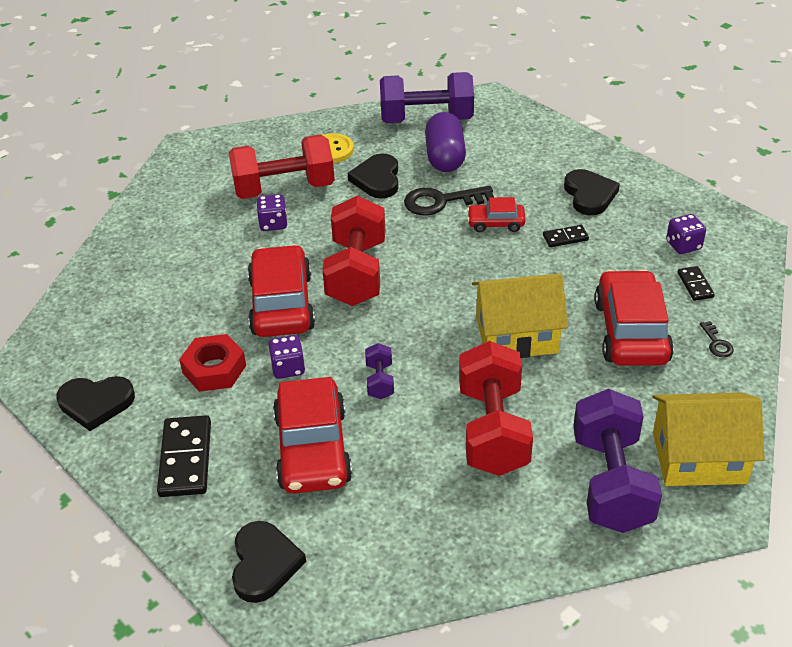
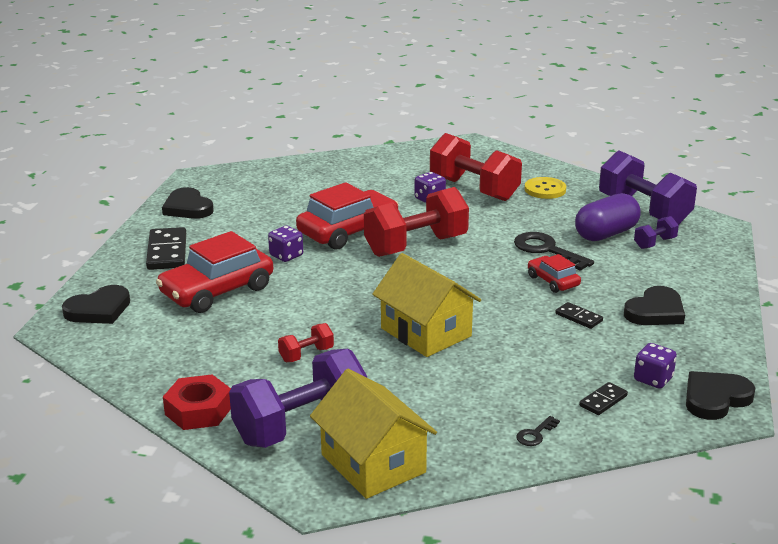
camera: 55 degrees right, 15 degrees down
black domino [157,415,211,497] -> black domino turned 60 degrees counterclockwise [146,227,186,270]
red nut [179,334,246,392] -> red nut moved to [163,375,231,430]
black heart [348,154,398,198] -> black heart moved to [686,371,755,420]
purple dumbbell [365,343,394,399] -> purple dumbbell moved to [634,216,679,249]
red dumbbell [459,341,533,476] -> red dumbbell [278,323,334,362], size x0.45
red car [594,270,674,366] -> none

